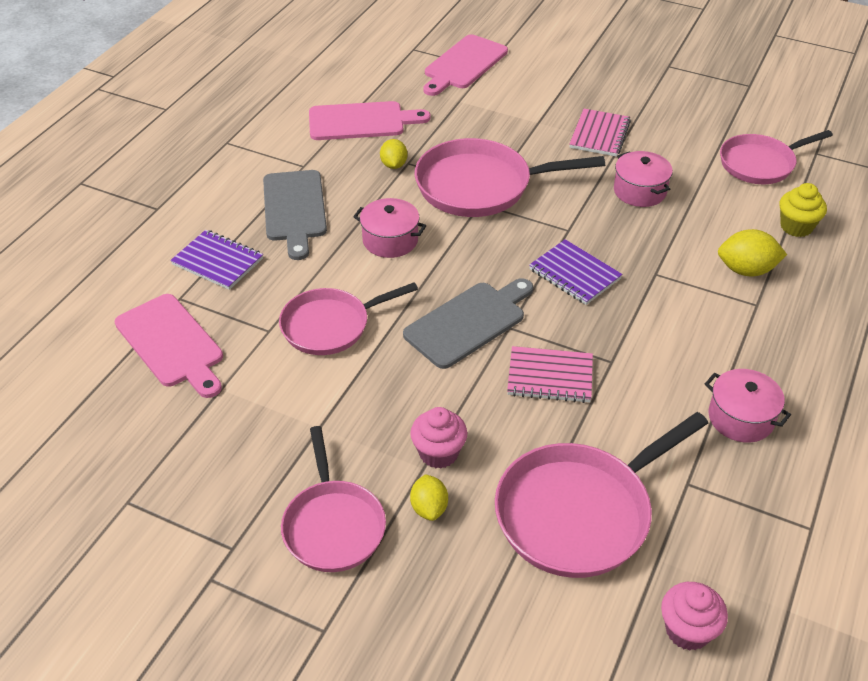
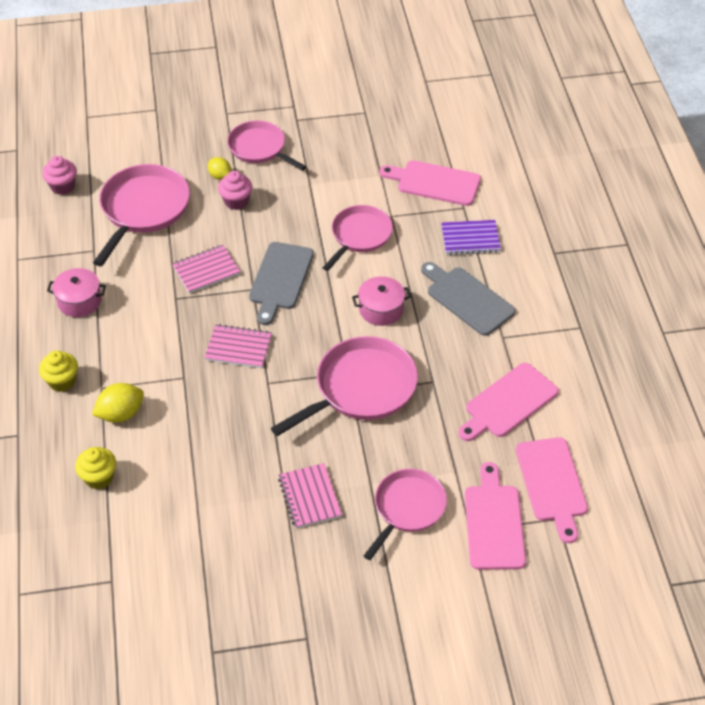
camera: 145 degrees right, 5 degrees up
yellow lemon [380,139,408,169] -> none
purple notebook [529,239,622,305] -> pink notebook [205,324,272,368]
pink pot [614,151,673,207] -> none
pink pan [720,130,833,184] -> pink pan moved to [364,469,447,560]
none -> yellow cupcake [39,351,78,392]
none -> pink cutting board [516,437,588,543]

